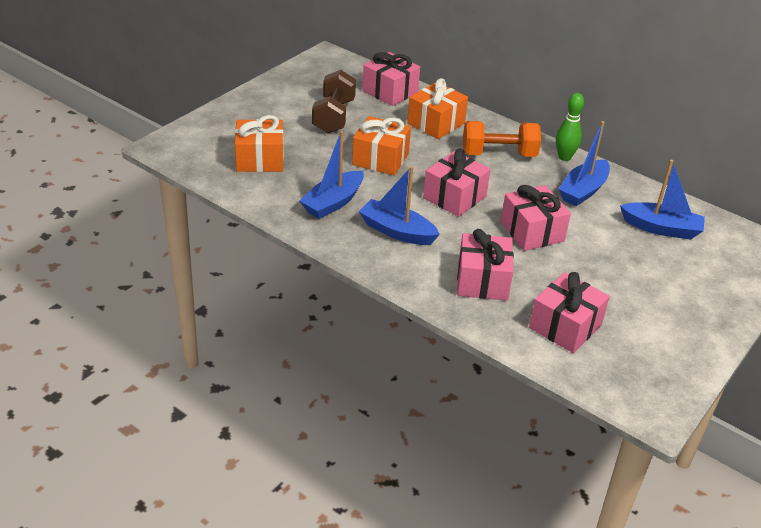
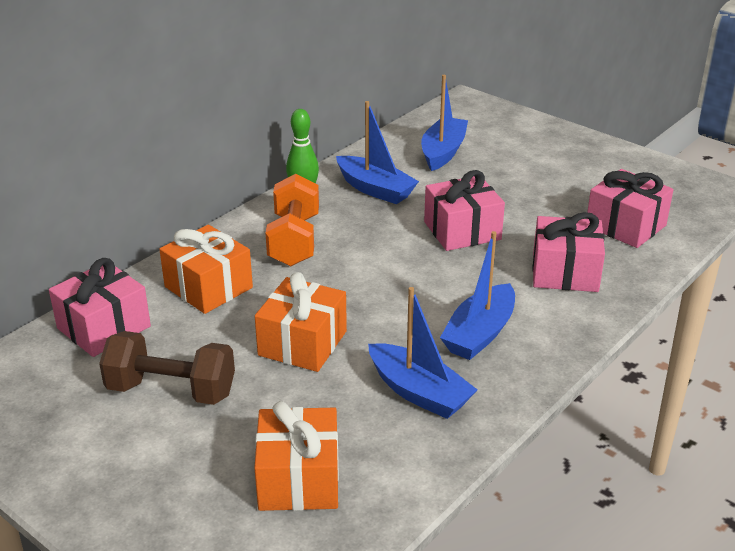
camera: 85 degrees left, 5 degrees down
pink gift [423,148,491,217] -> none

